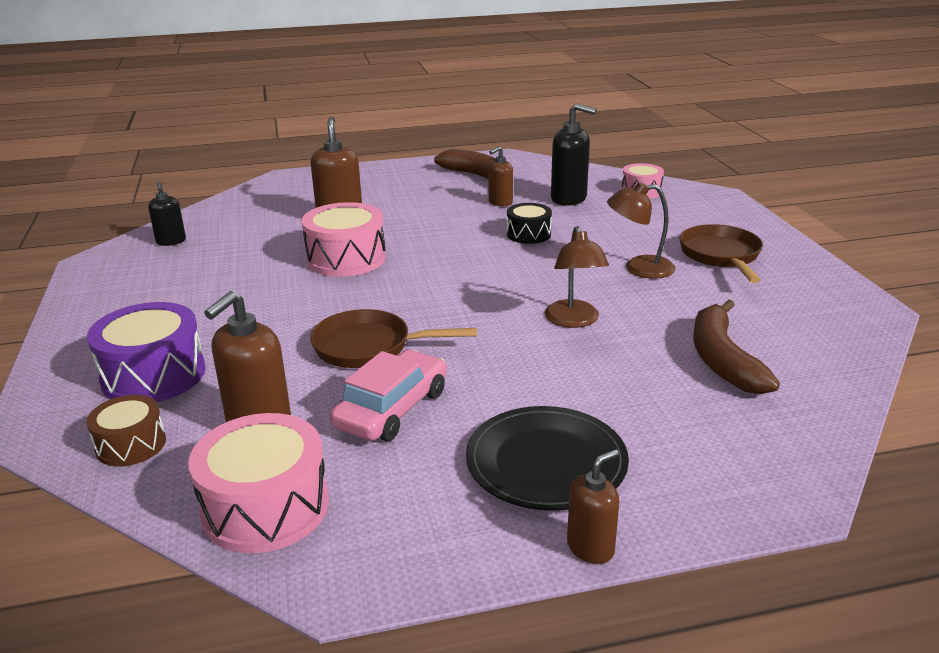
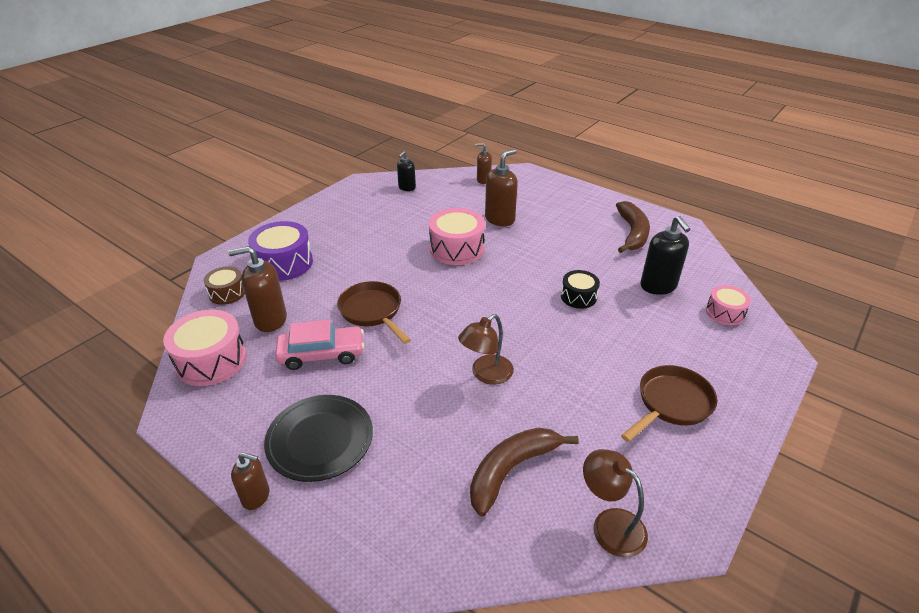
camera: 50 degrees right, 10 degrees up
brown soap dispenser [488,146,513,206] -> brown soap dispenser moved to [475,143,492,184]
brown lamp [607,182,676,279] -> brown lamp moved to [583,449,648,558]

